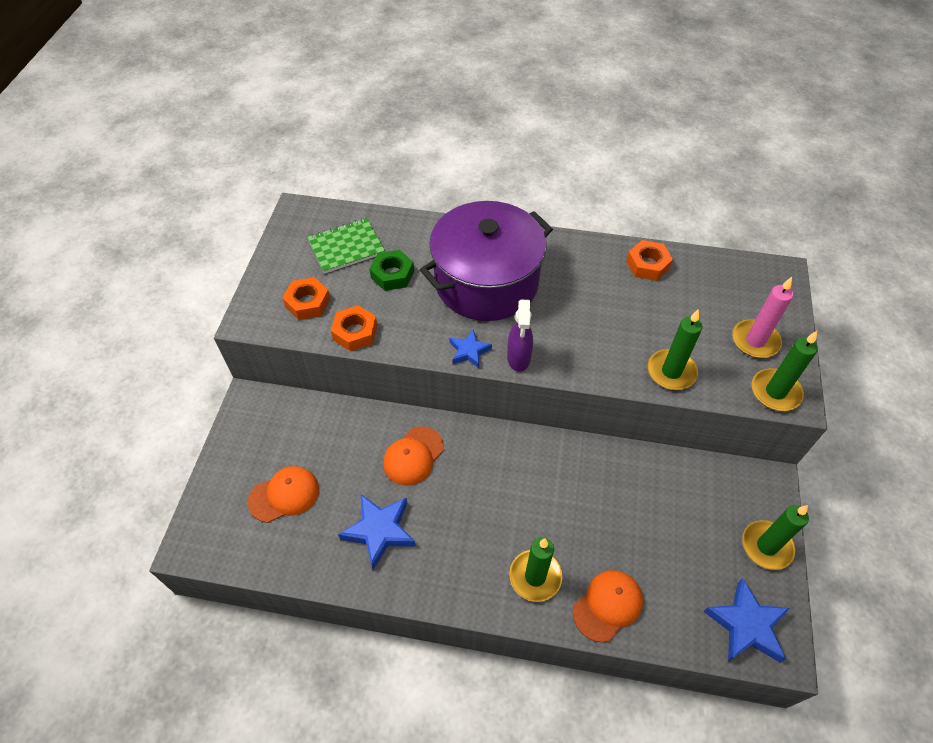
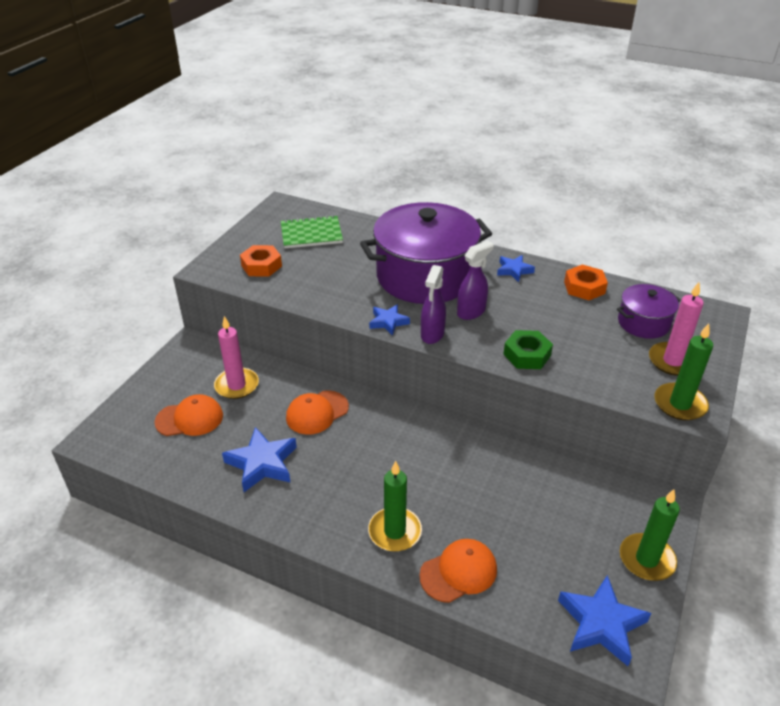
camera: 15 degrees right, 15 degrees down
orange nut [331,305,377,351] -> none
green nut [369,250,414,291] -> green nut moved to [503,330,553,369]
green candle [648,309,703,390] -> none
none -> pink candle [214,316,259,399]
none -> purple spray bottle [457,241,494,320]
none -> blue star [497,255,535,282]
none -> purple pot [617,284,681,339]

